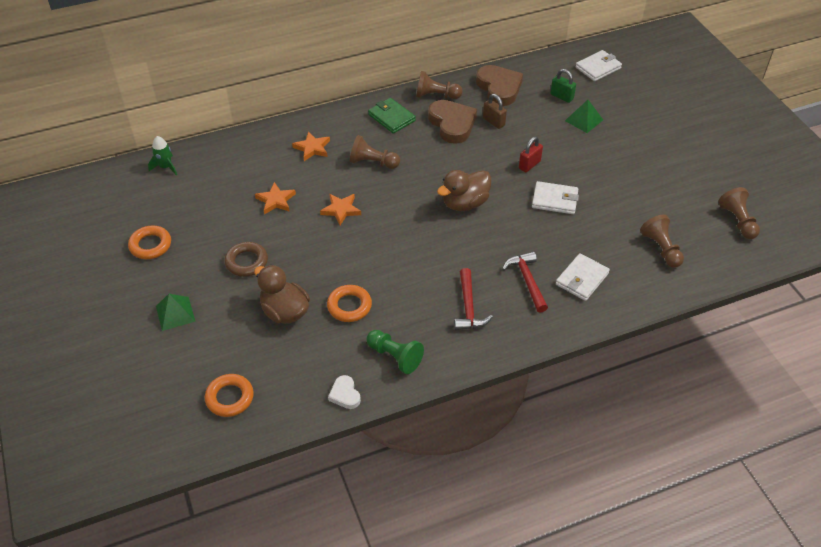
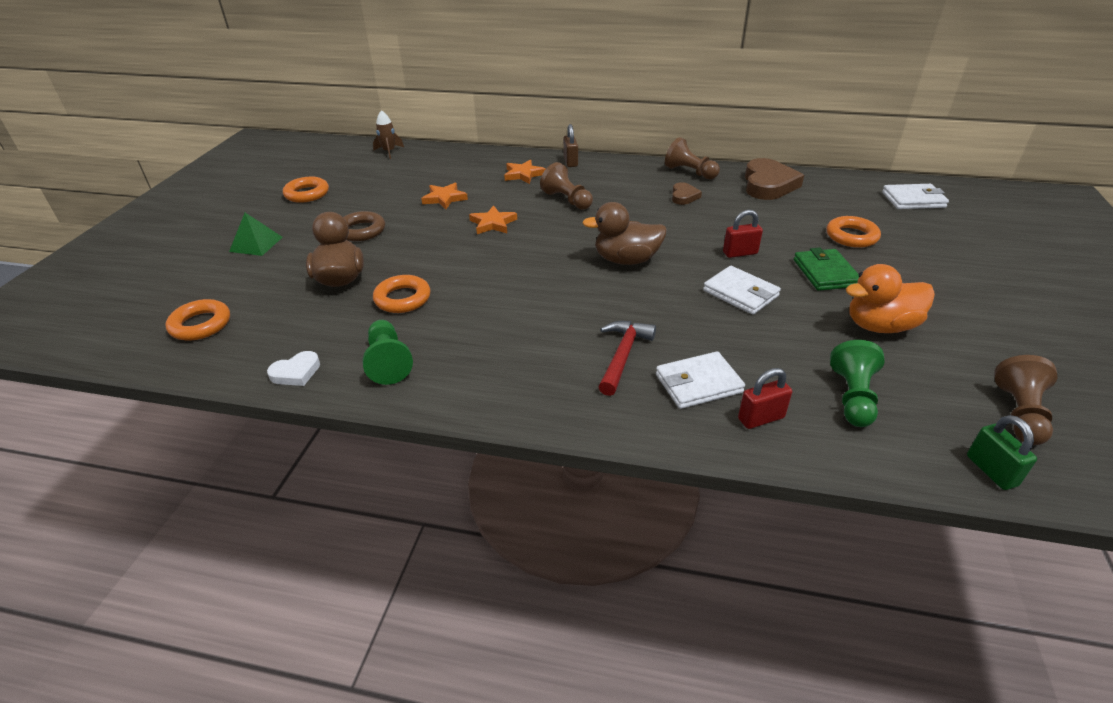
camera: 35 degrees right, 10 degrees down
green rocket [148,136,177,175] -> brown rocket [373,110,404,159]
white heart [328,375,361,409] -> white heart turned 135 degrees counterclockwise [267,351,320,386]
green wallet [368,98,416,134] -> green wallet moved to [794,247,859,291]
brown heart [428,100,477,144] -> brown heart [672,182,702,205], size x0.51
red hammer [454,268,493,330] -> none
brown padlock [483,94,507,129] -> brown padlock moved to [563,124,578,167]
green padlock [550,69,576,103] -> green padlock moved to [967,415,1037,490]
green pyramid [565,100,603,133] -> orange ring [827,216,881,248]
brown pawn [640,215,684,268] -> green pawn [830,340,885,427]
none -> red padlock [738,368,792,429]
none -> orange duck [846,264,935,333]

